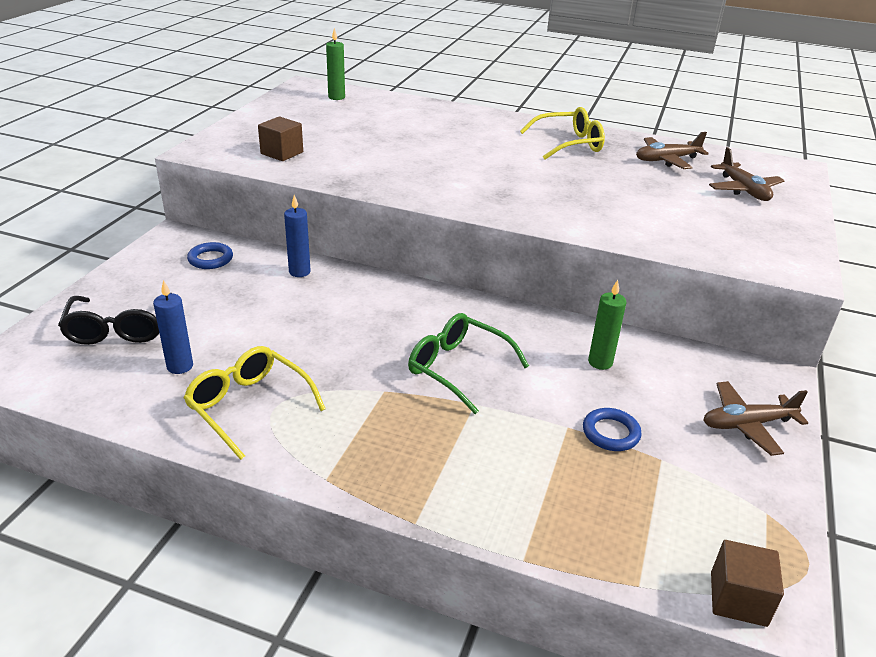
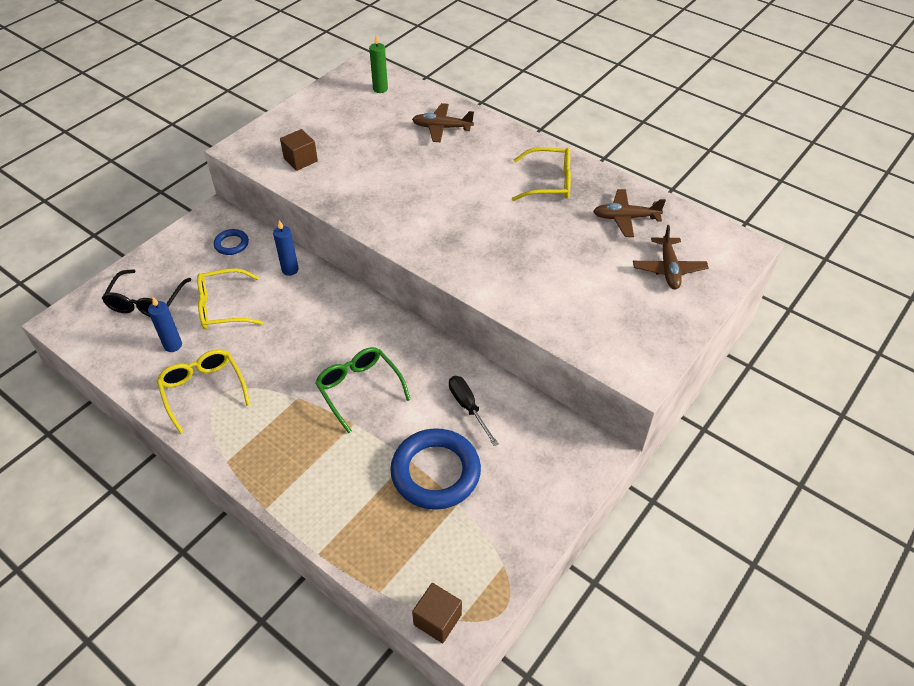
camera: 20 degrees right, 15 degrees up
blue ring [583,408,642,451] -> blue ring [390,428,481,510], size x2.08
green candle [588,280,627,370] -> black screwdriver [449,376,499,446]
brown plane [704,381,808,456] -> brown plane moved to [412,103,474,142]
none -> yellow glasses [197,268,264,329]

